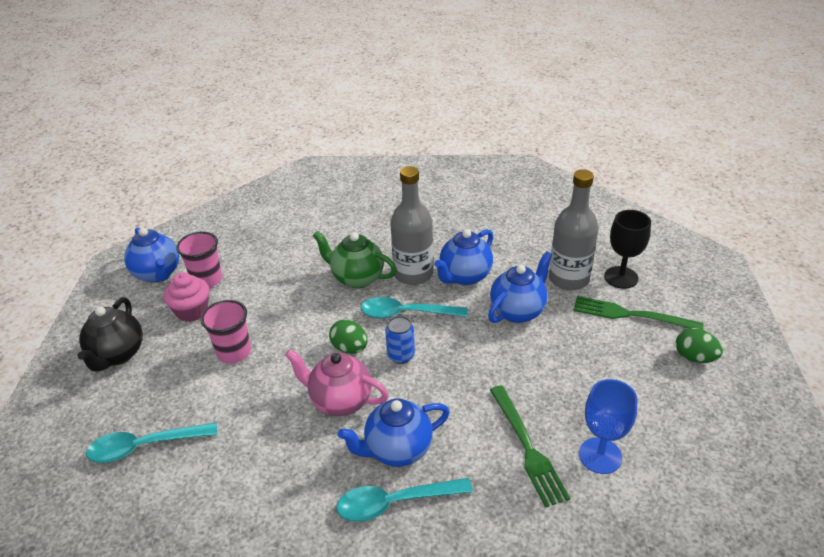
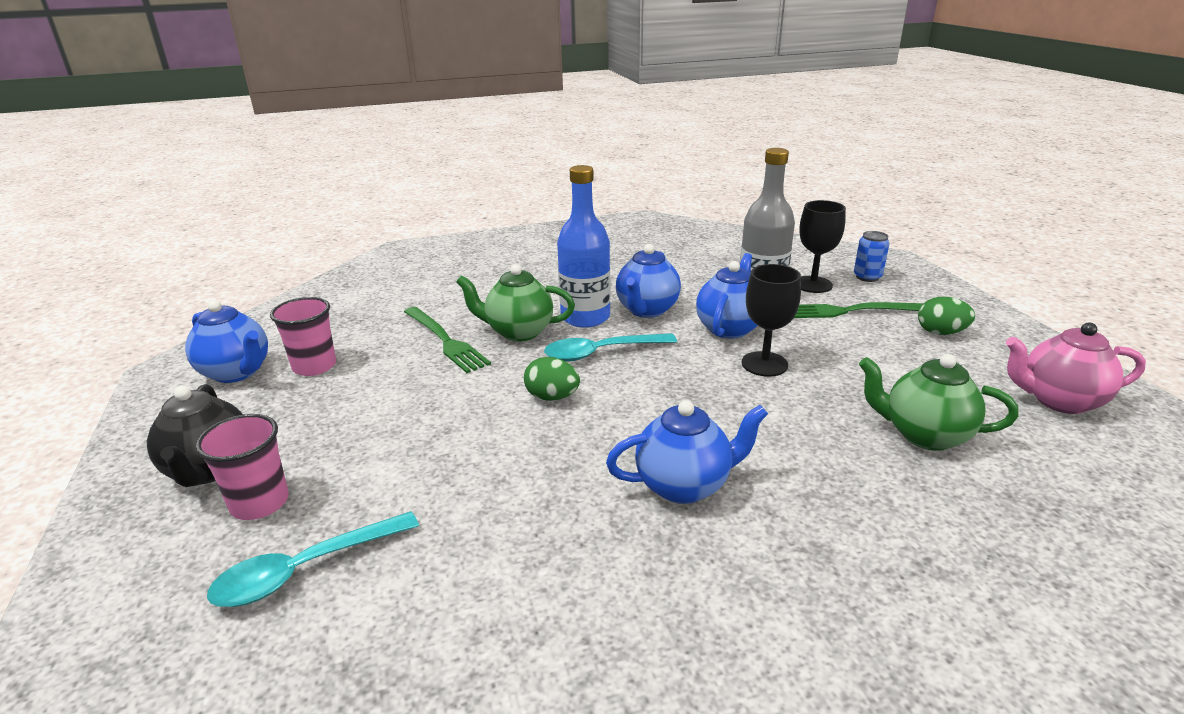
camera: 20 degrees left, 10 degrees down
pink cupcake [163,272,209,322] -> none
pink cup [201,300,251,364] -> pink cup moved to [195,414,289,520]
pink teapot [285,349,389,416] -> pink teapot moved to [1006,323,1146,414]
turquoise spoon [337,478,473,522] -> none
blue teapot [338,399,450,467] -> blue teapot turned 150 degrees counterclockwise [606,400,768,504]
blue can [385,316,415,364] -> blue can moved to [854,231,889,282]
grey bottle [390,166,433,285] -> blue bottle [557,165,611,328]
green fork [490,385,570,508] -> green fork moved to [404,307,491,373]
blue goblet [579,379,637,474] -> green teapot [859,354,1019,451]
none -> black goblet [742,264,801,377]

